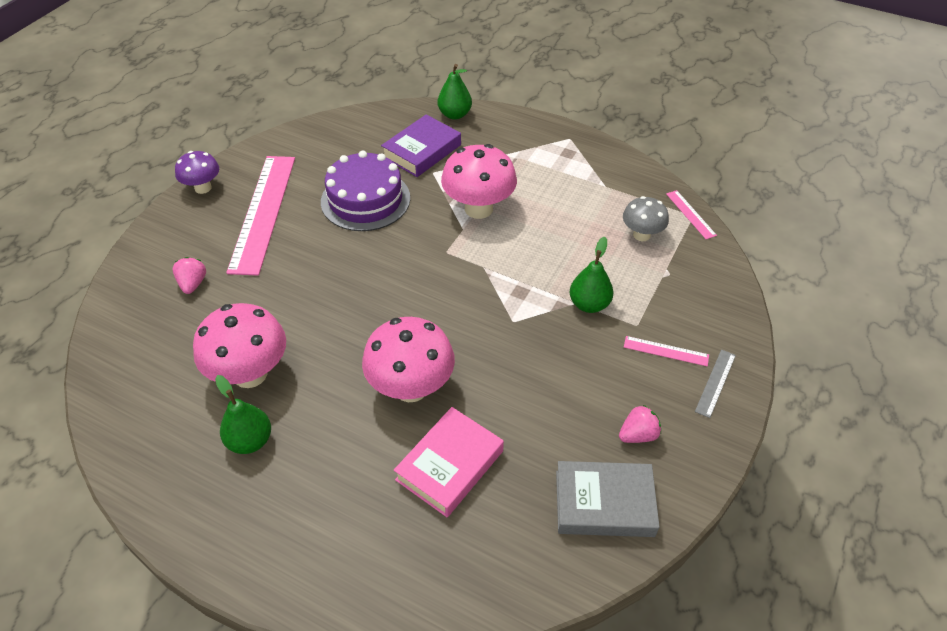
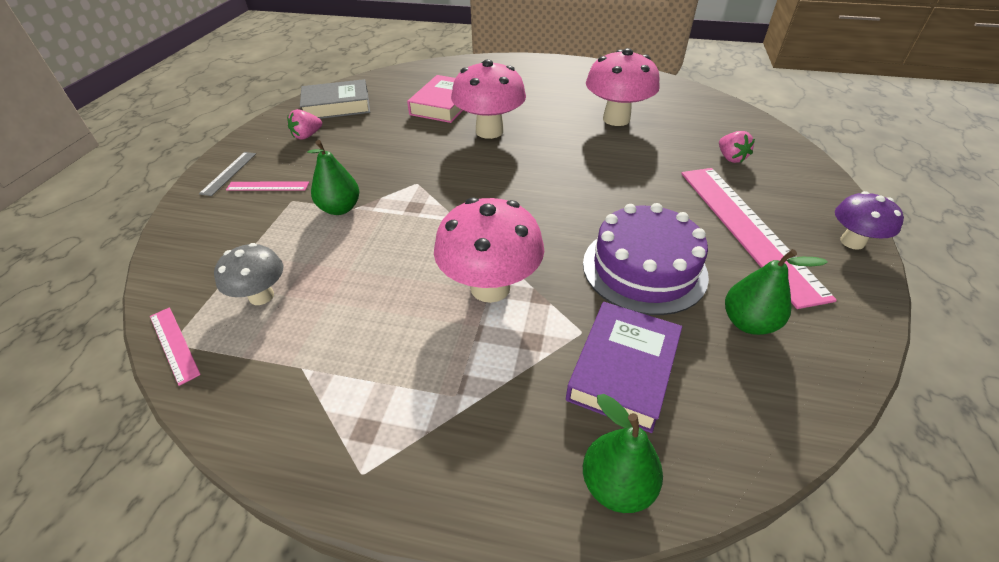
camera: 165 degrees right, 5 degrees down
green pear [215,375,271,454] -> green pear moved to [725,249,828,335]

